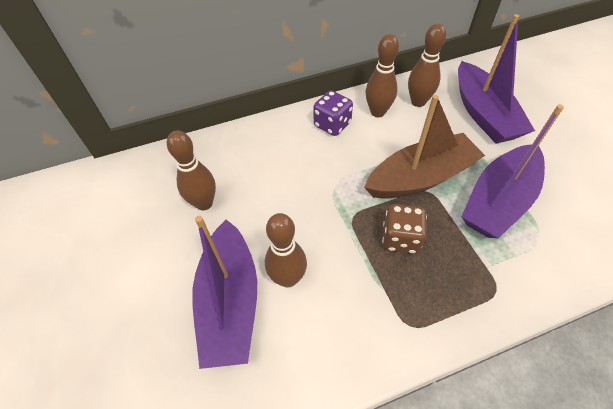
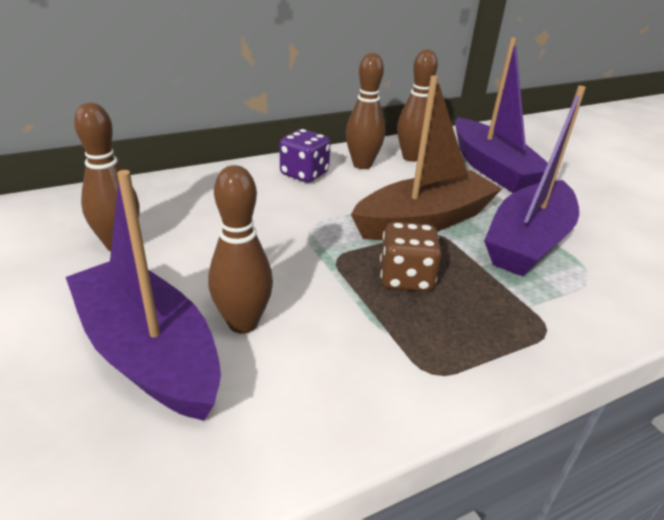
camera: 10 degrees left, 20 degrees down
purple boat [192,216,257,369] -> purple boat turned 150 degrees clockwise [66,170,221,421]

